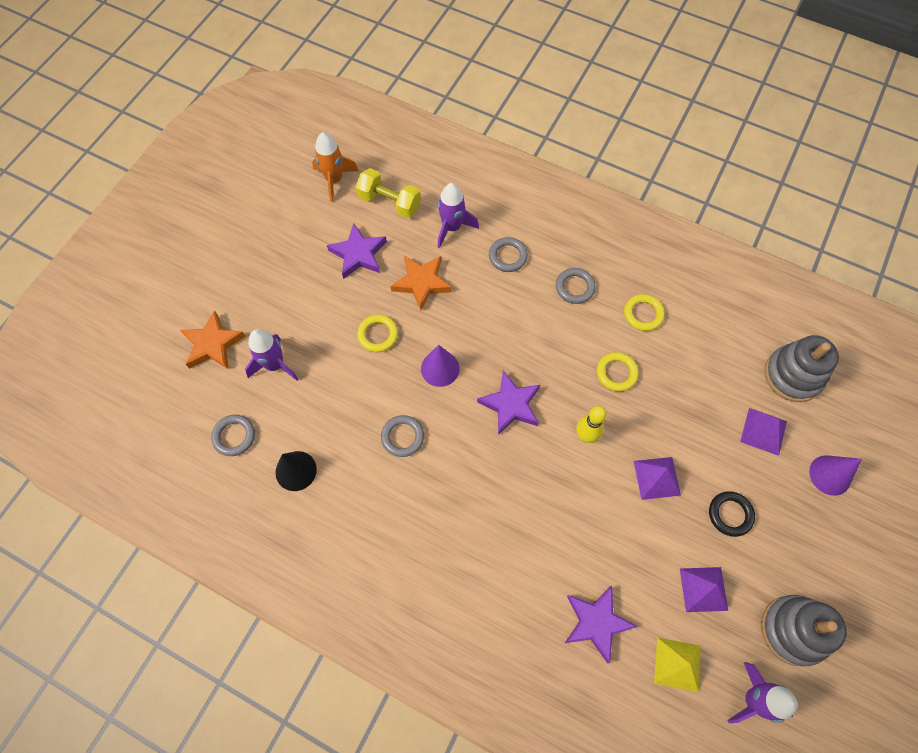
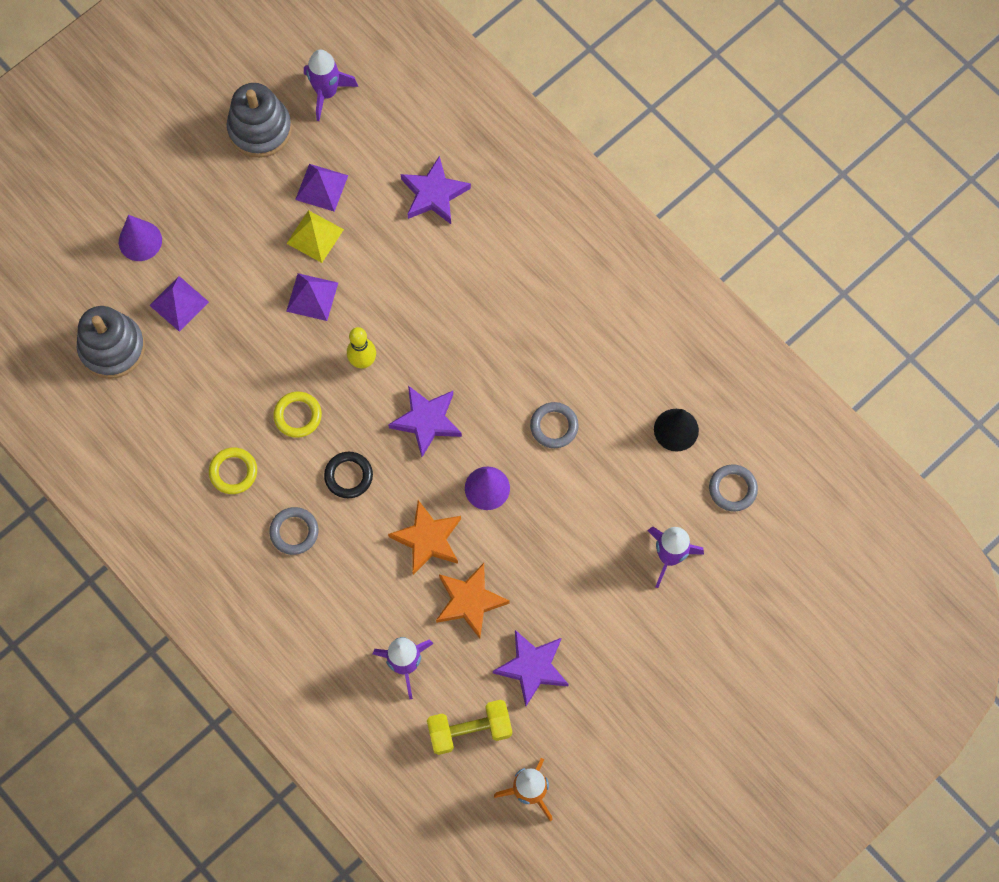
camera: 160 degrees left, 5 degrees up
orange star [180,311,245,369] -> orange star moved to [388,500,461,575]
yellow dumbbell [356,168,421,218] -> yellow dumbbell turned 60 degrees counterclockwise [427,700,512,755]
yellow ring [357,315,398,352] -> none
grey ring [489,237,528,272] -> none
yellow pyramid [654,637,701,692] -> yellow pyramid moved to [286,210,344,263]
black ring [709,491,755,537] -> black ring moved to [324,452,373,498]

